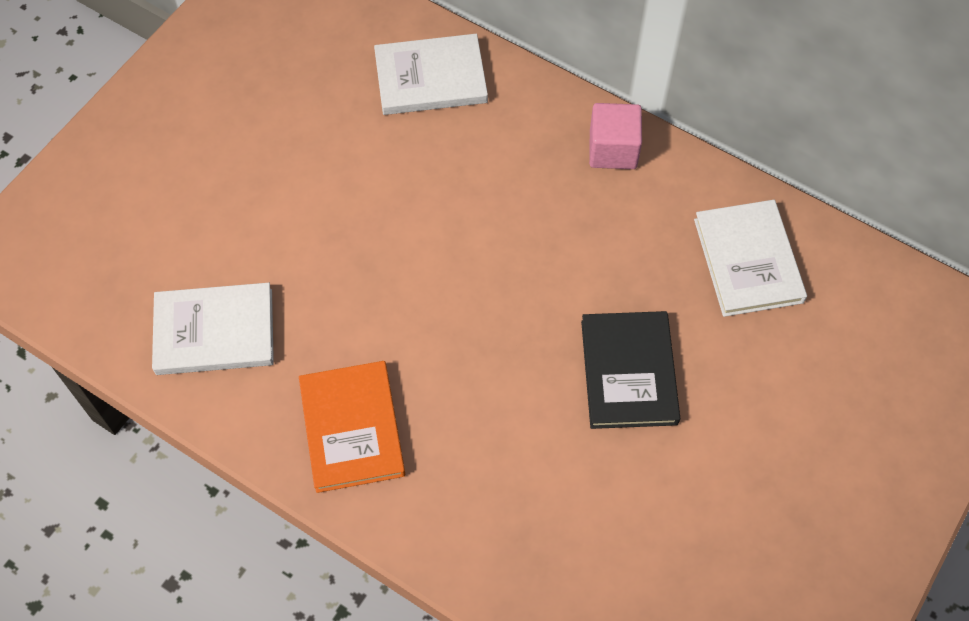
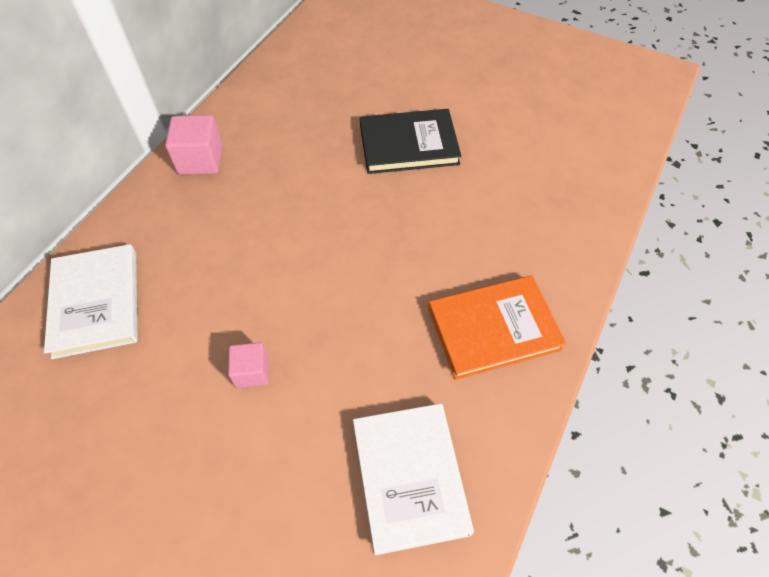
camera: 95 degrees left, 5 degrees down
white book [694,200,807,317] -> none
none -> pink cube [228,342,268,388]

